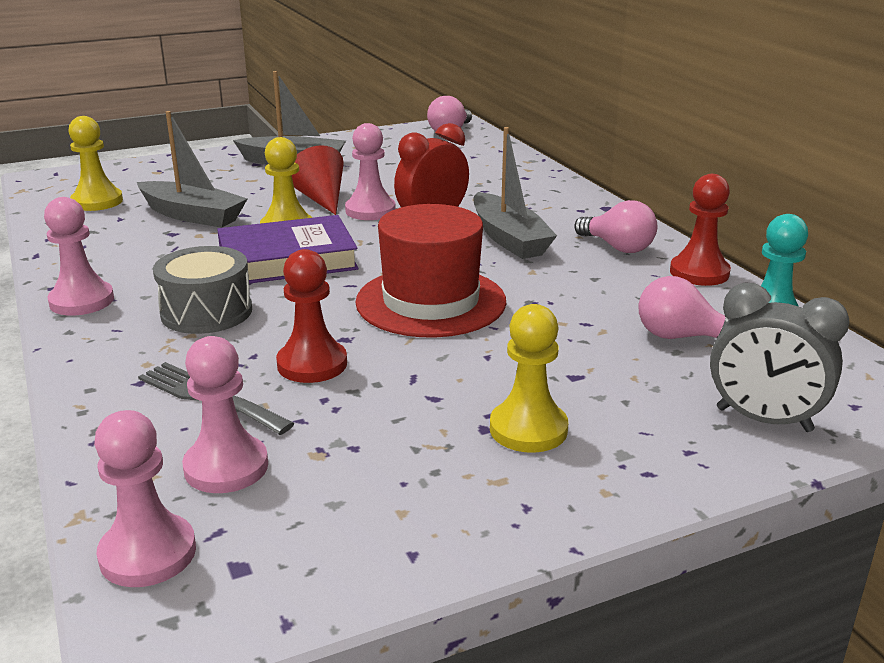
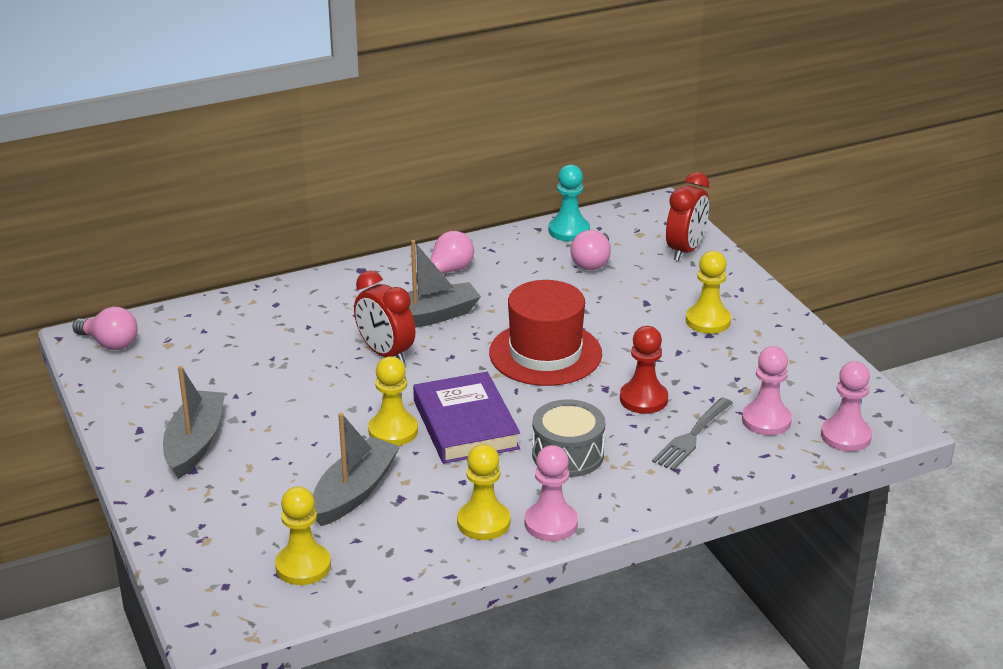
camera: 90 degrees left, 5 degrees up
red cone [292,145,344,215] -> none
pink pawn [345,123,396,220] -> none
red pawn [670,174,731,286] -> none
grey clock [710,283,849,432] -> red clock [666,172,709,261]
none -> yellow pawn [457,444,510,540]

